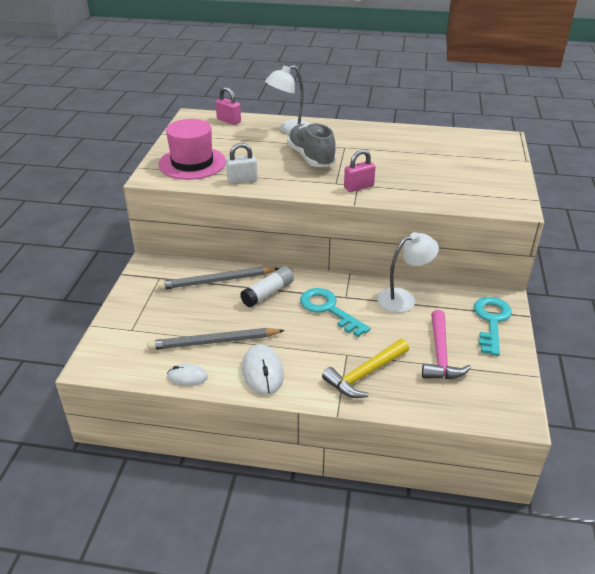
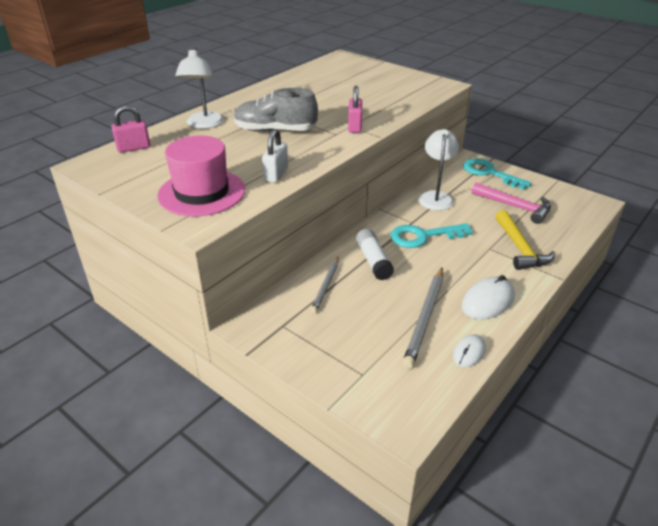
camera: 60 degrees left, 0 degrees up
grey pencil [157,267,279,290] -> grey pencil [311,257,339,313], size x0.62
white mouse [242,344,284,395] -> white mouse turned 60 degrees counterclockwise [462,275,515,320]

